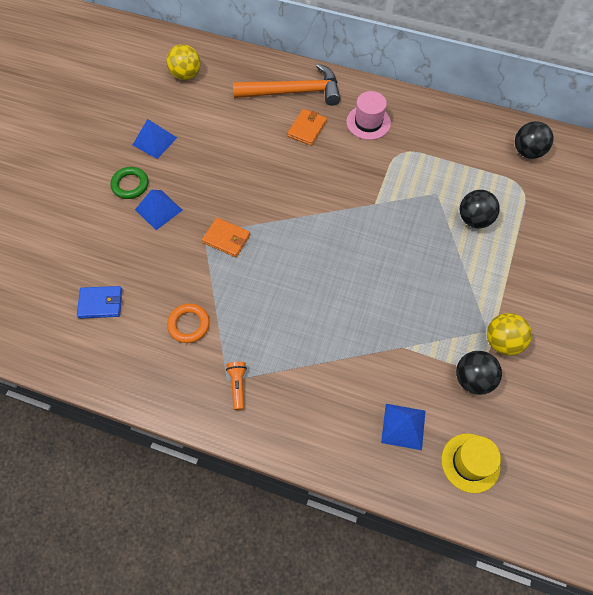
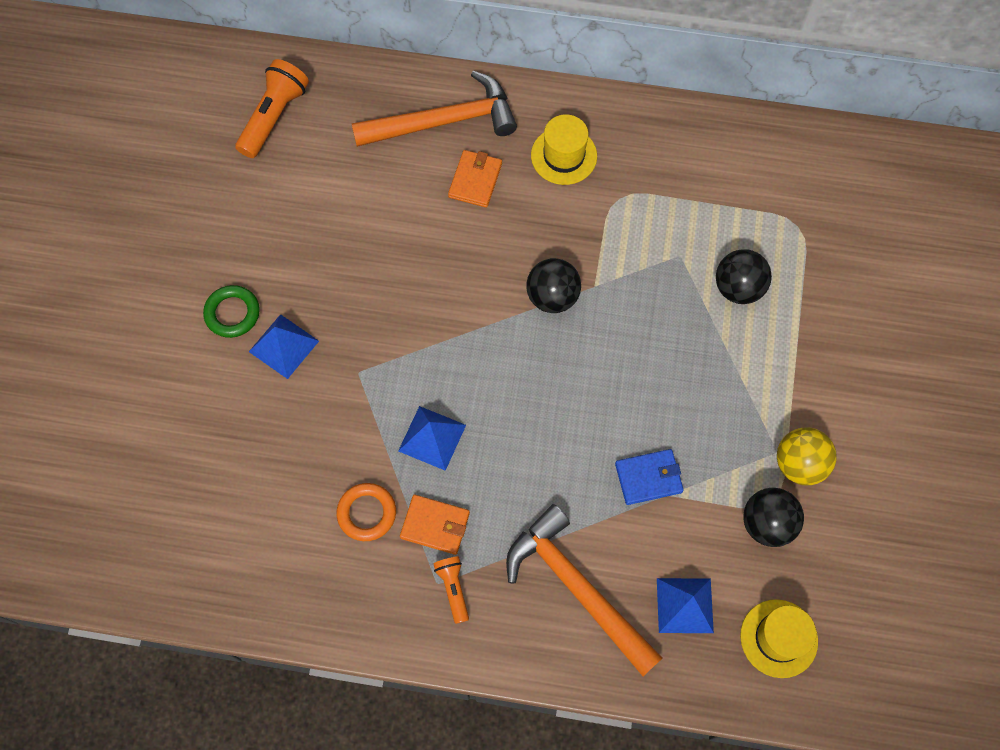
camera: 10 degrees left, 5 degrees up
blue wallet [77,286,122,318] -> blue wallet moved to [615,449,684,505]
blue pyramid [133,119,177,159] -> blue pyramid moved to [398,406,466,471]
yellow ball [166,44,200,80] -> orange flashlight [235,59,309,158]
orange wallet [202,218,250,257] -> orange wallet moved to [400,495,470,555]
pink hat [346,91,391,140] -> yellow hat [531,114,597,185]
black ball [515,121,554,159] -> black ball moved to [526,258,581,313]
none -> orange hammer [506,504,662,676]

